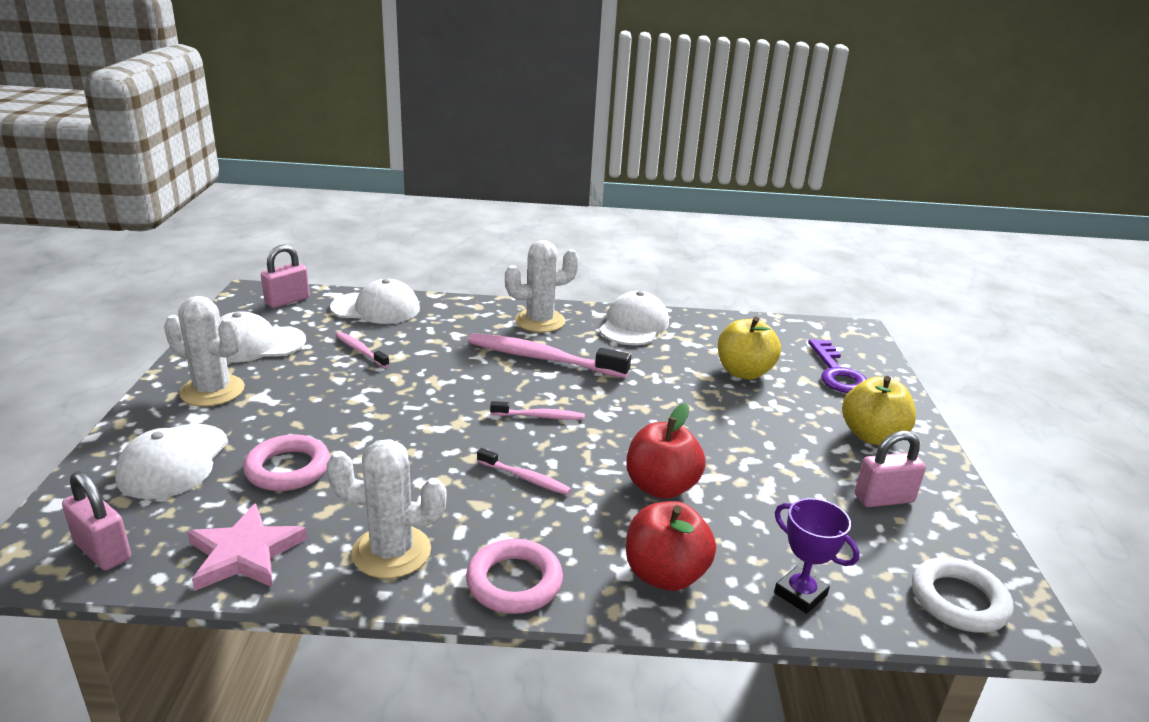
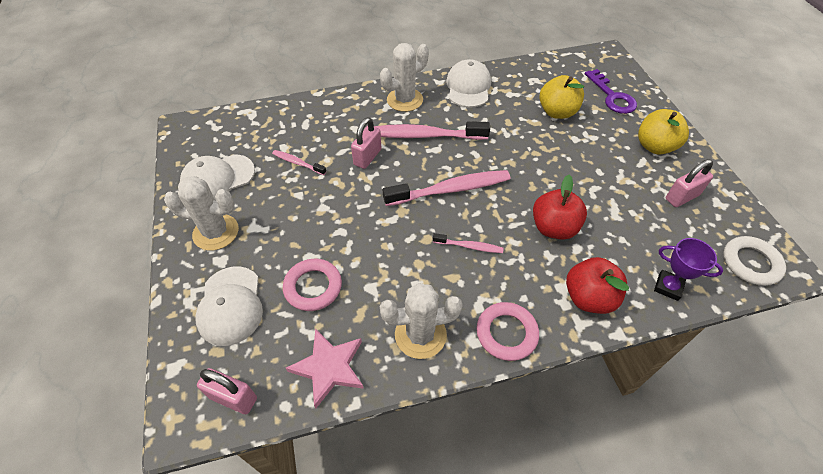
camera: 15 degrees left, 25 degrees up
pink padlock [261,245,310,308] -> pink padlock moved to [351,117,382,169]
white cap [330,279,420,324] -> none
pink toothbrush [490,401,585,420] -> pink toothbrush [383,170,510,206], size x2.00

